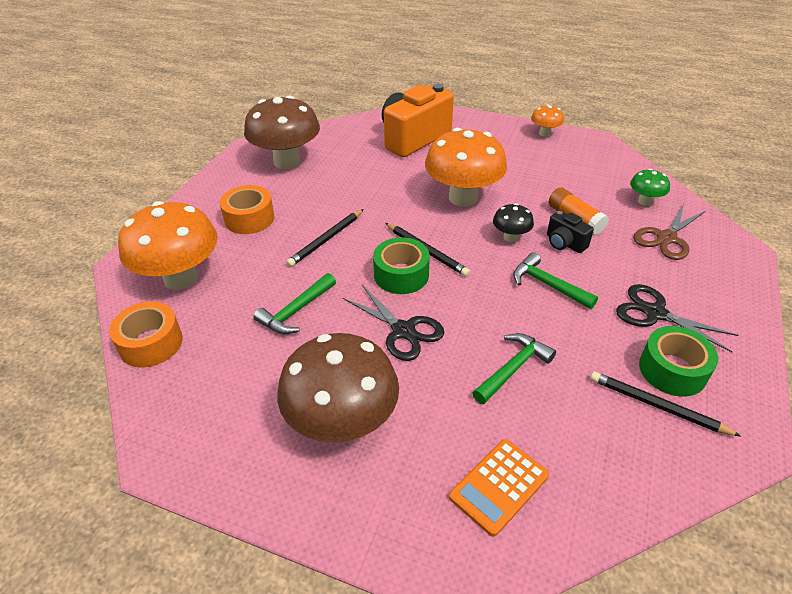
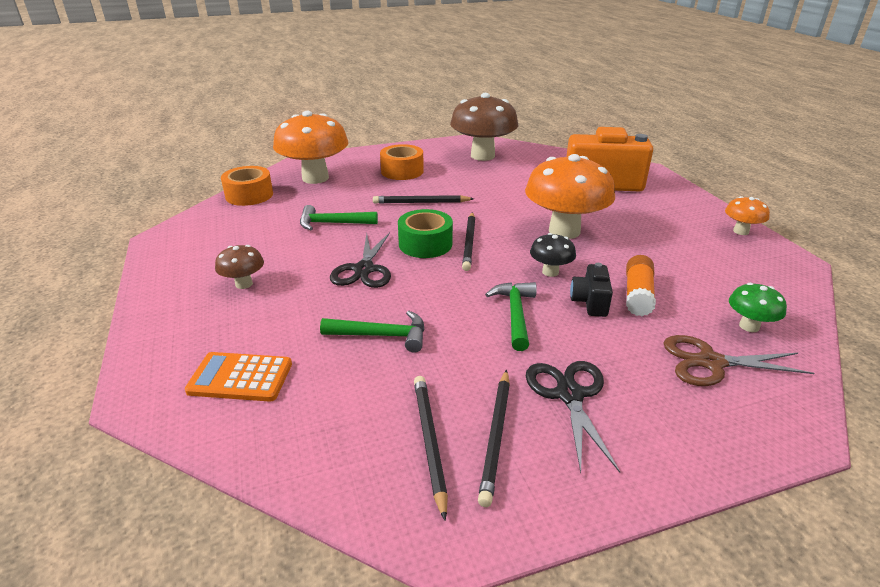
camera: 50 degrees right, 10 degrees down
brown mushroom [277,333,399,443] -> brown mushroom [215,245,264,289], size x0.47
green tape [639,326,718,397] -> black pencil [478,370,510,507]

